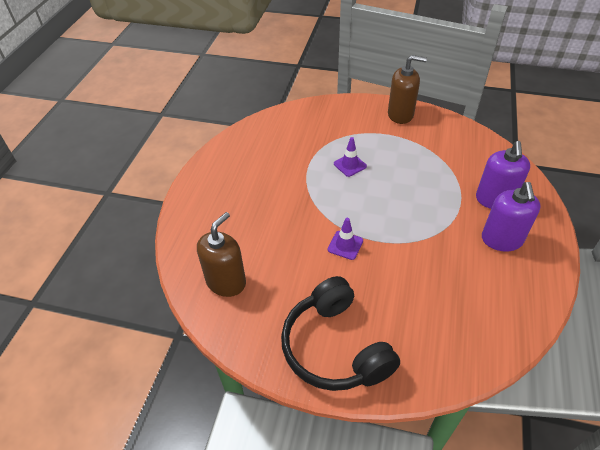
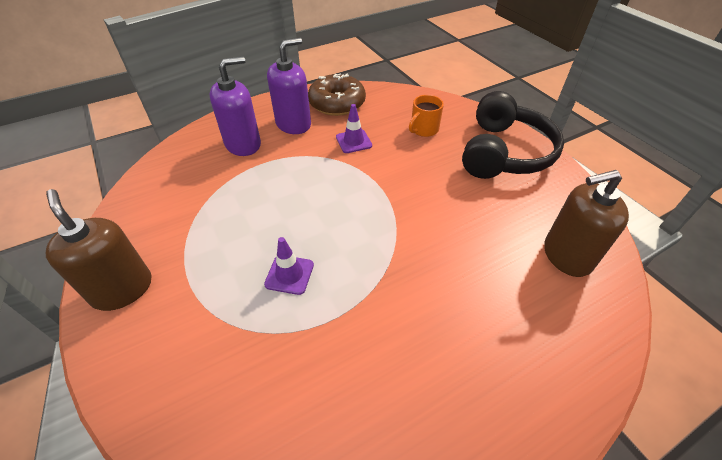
camera: 135 degrees left, 0 degrees up
purple traffic cone [328,218,363,260] -> purple traffic cone moved to [336,104,372,153]
none -> brown donut [308,73,366,116]
none -> orange mug [409,95,444,137]

